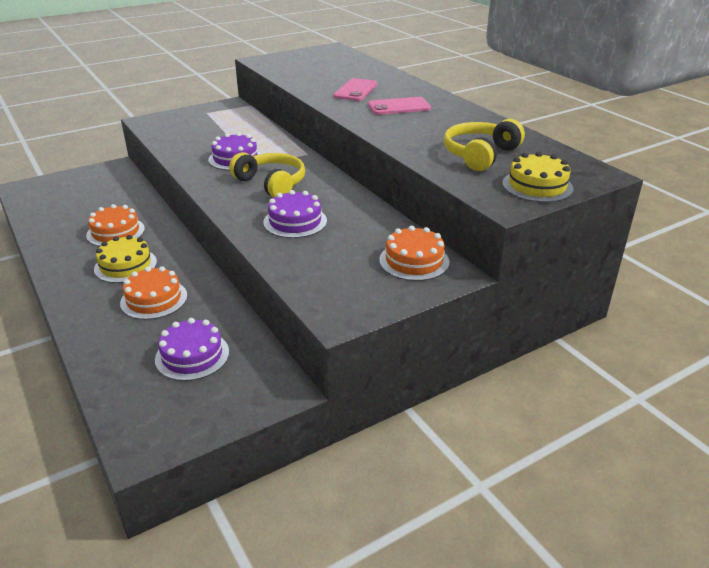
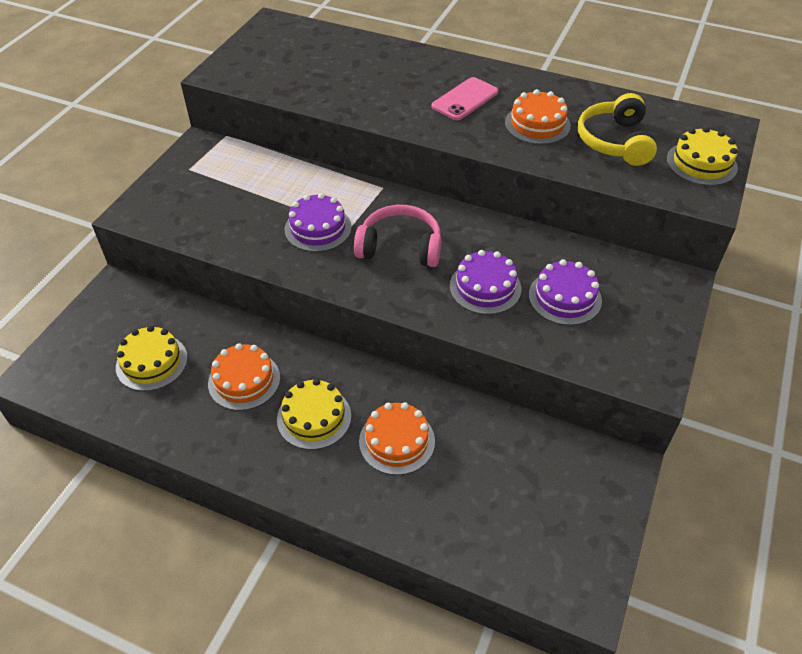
camera: 35 degrees left, 15 degrees up
purple cake [155,318,229,381] -> purple cake moved to [529,259,602,325]
yellow headphones [229,152,305,198] -> pink headphones [354,205,441,267]
pink phone [333,78,377,101] -> none
orange cake [379,226,449,281] -> orange cake moved to [505,89,571,144]
none -> yellow cake [116,325,188,391]

